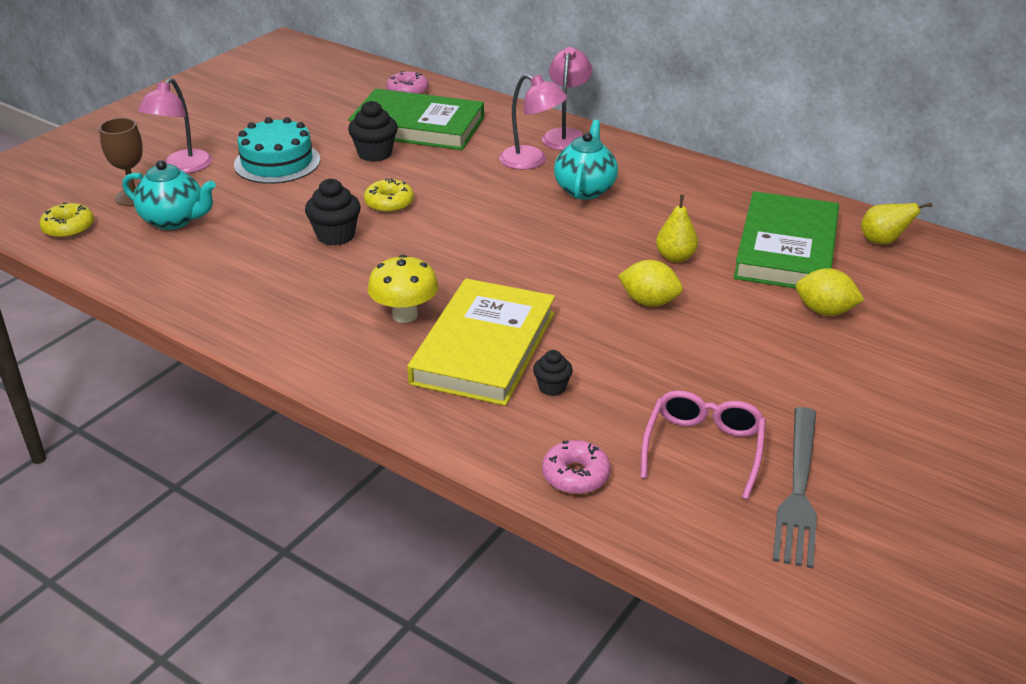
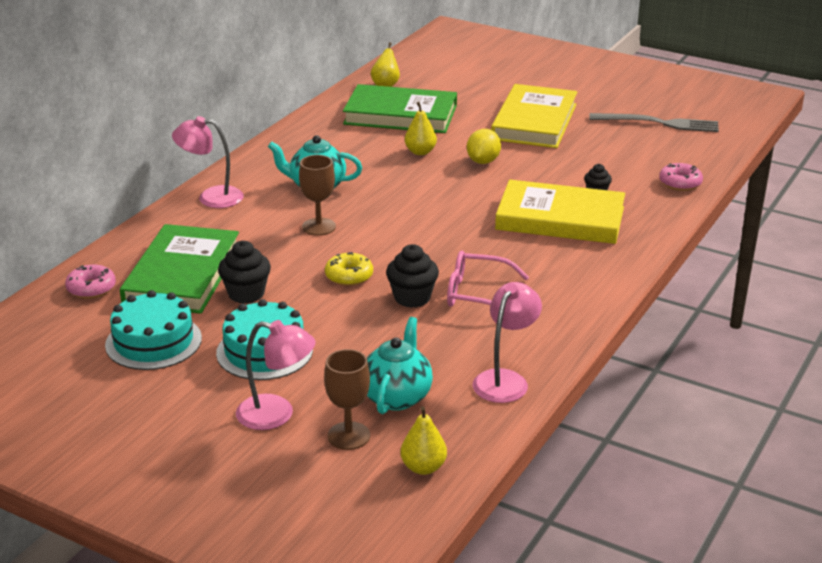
camera: 95 degrees left, 5 degrees down
yellow donut [39,202,94,238] -> yellow pear [401,406,447,475]
yellow mushroom [367,255,438,323] -> none
pink lamp [499,74,568,170] -> pink lamp moved to [473,282,542,403]
pink glasses [641,390,766,500] -> pink glasses moved to [447,251,529,307]
yellow lemon [796,268,864,316] -> none
none -> turquoise cake [105,290,202,370]
none -> brown goblet [299,155,336,236]
none -> yellow book [491,84,577,148]

